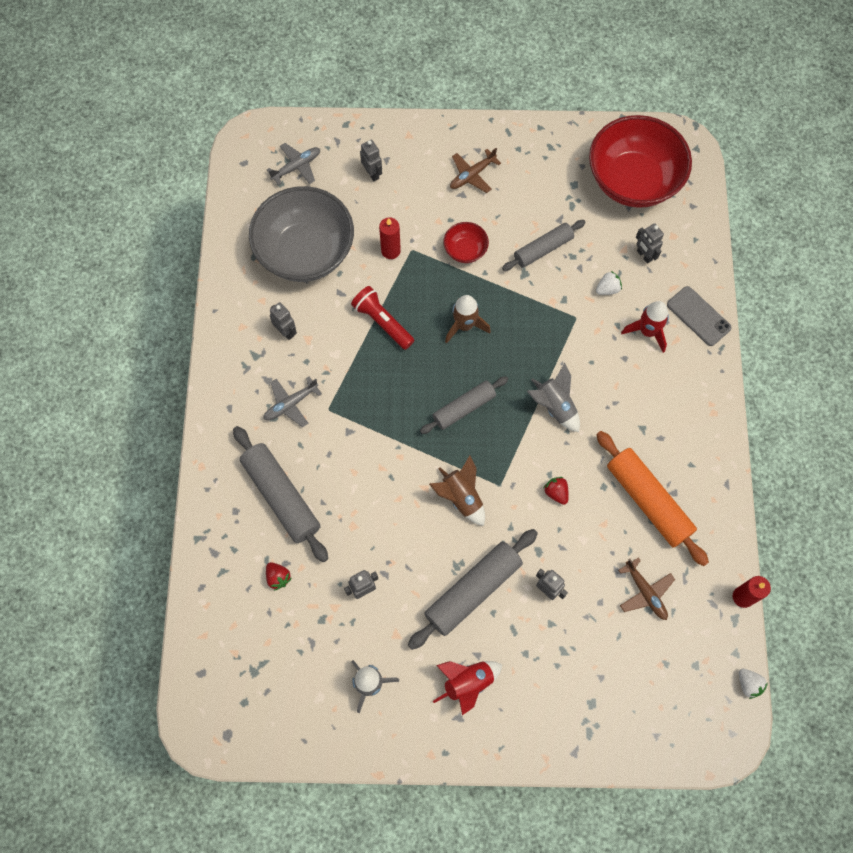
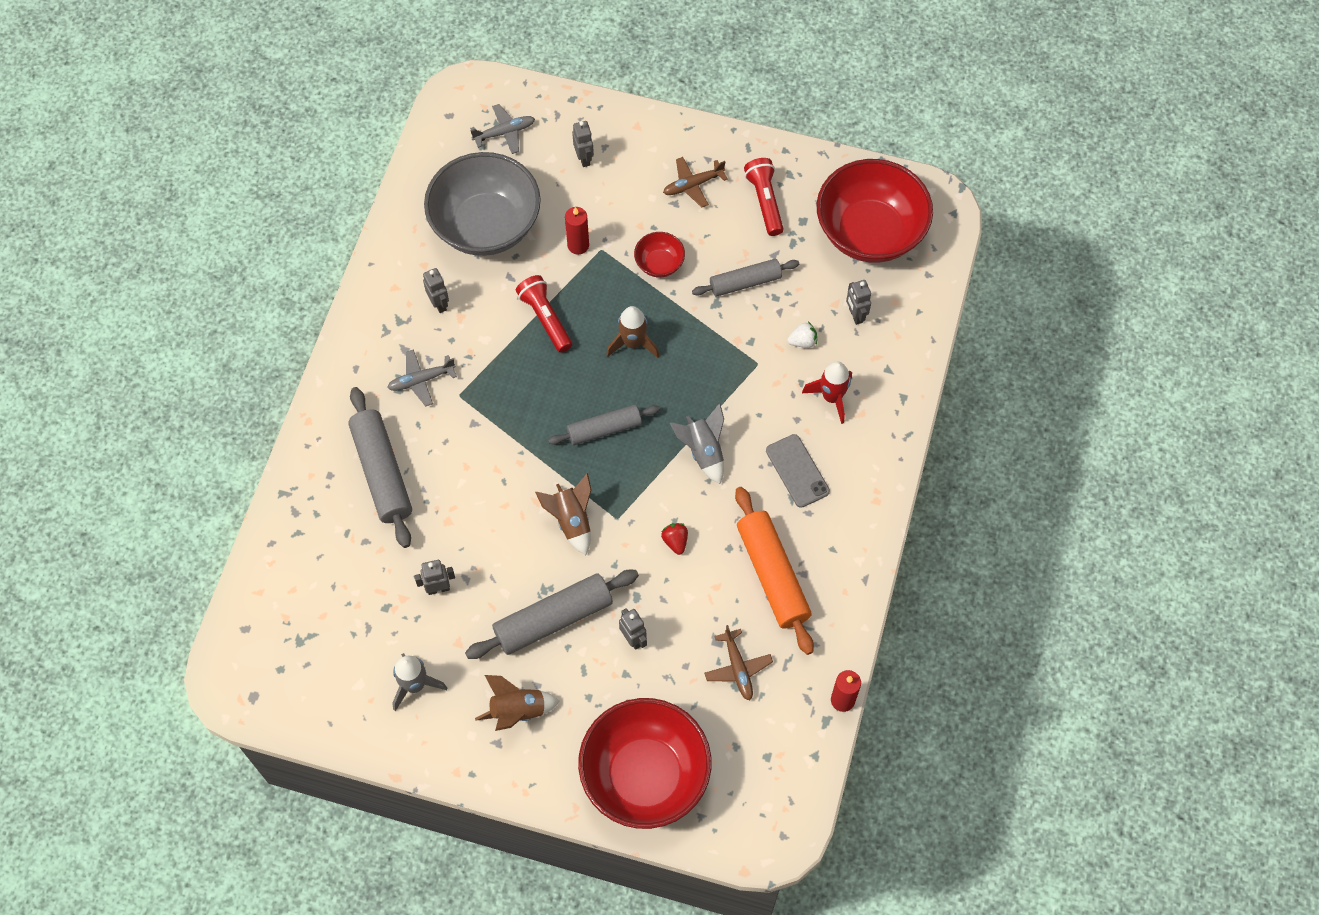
camera: 15 degrees right, 5 degrees down
red strawberry [266,562,292,591] -> none
red rocket [433,661,502,715] -> brown rocket [475,675,560,731]
grey phone [667,286,732,346] -> grey phone moved to [766,434,830,508]
white strawberry [739,669,768,699] -> none
none -> red bowl [578,698,711,829]
none -> red flashlight [744,158,783,236]

